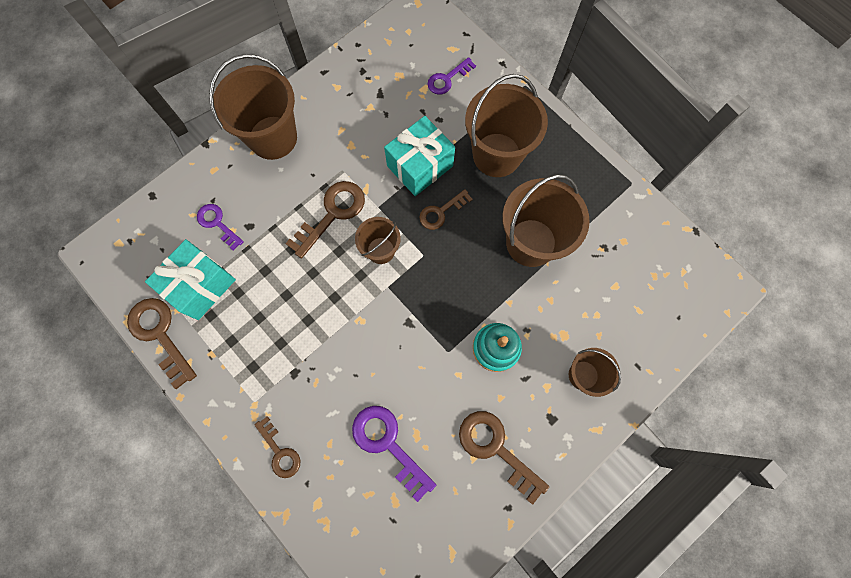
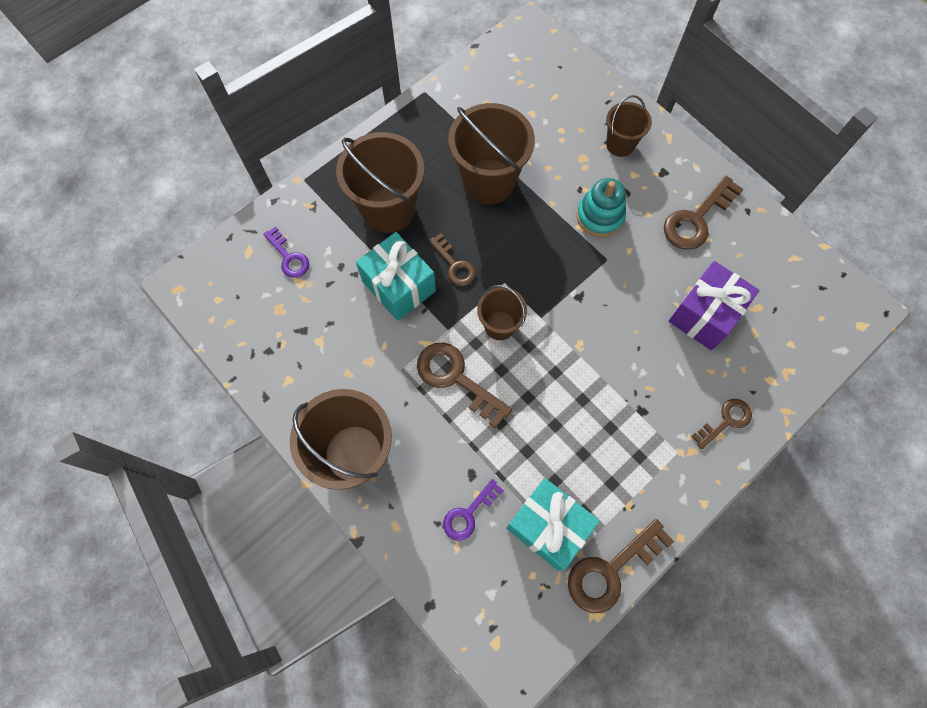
camera: 90 degrees left, 5 degrees down
purple key [352,406,436,502] -> purple gift [669,261,759,350]

